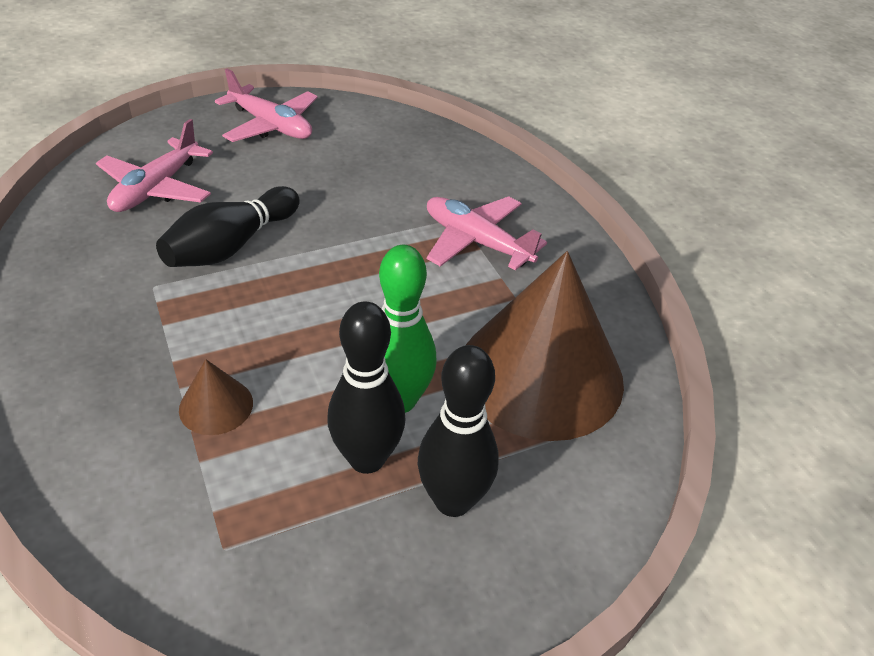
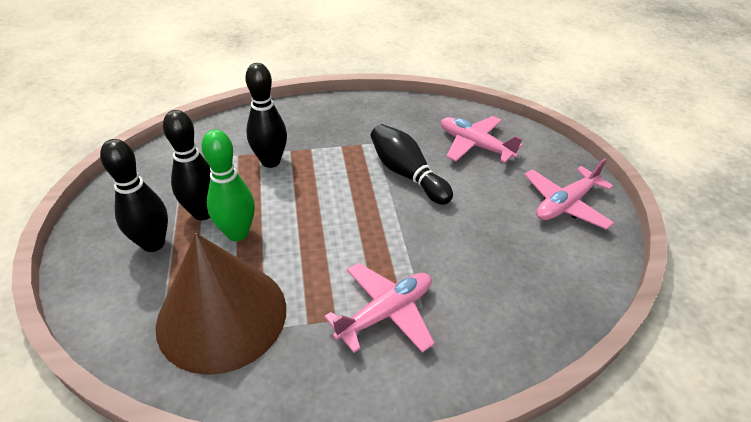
camera: 105 degrees right, 0 degrees up
brown cone [179,359,253,435] -> black bowling pin [245,63,287,168]

